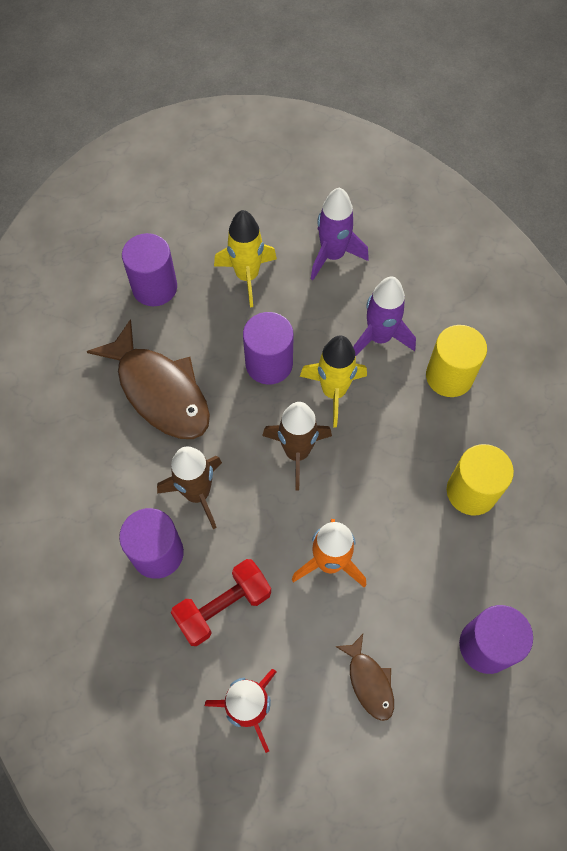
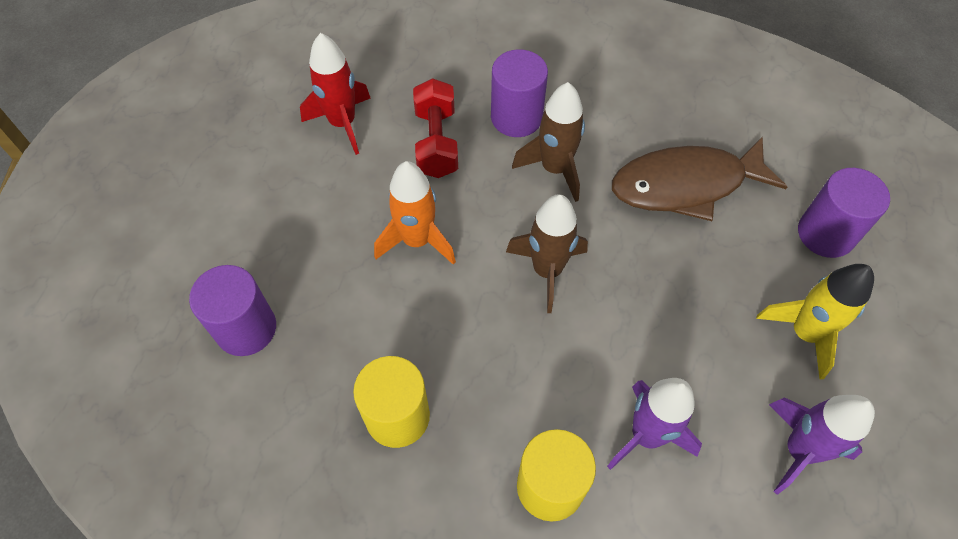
camera: 120 degrees right, 5 degrees down
purple cylinder [243,312,294,385] -> none
yellow rocket [300,336,367,427] -> none
brown fish [335,634,394,721] -> none

